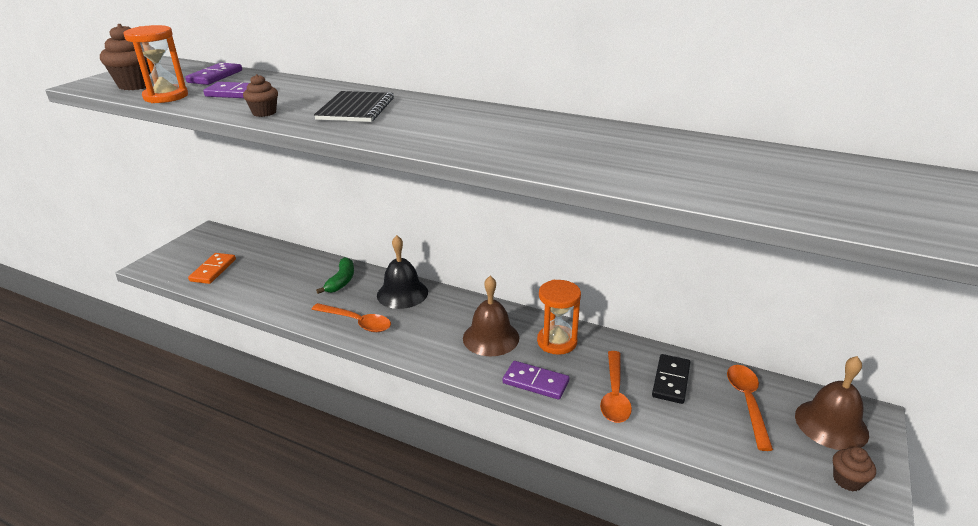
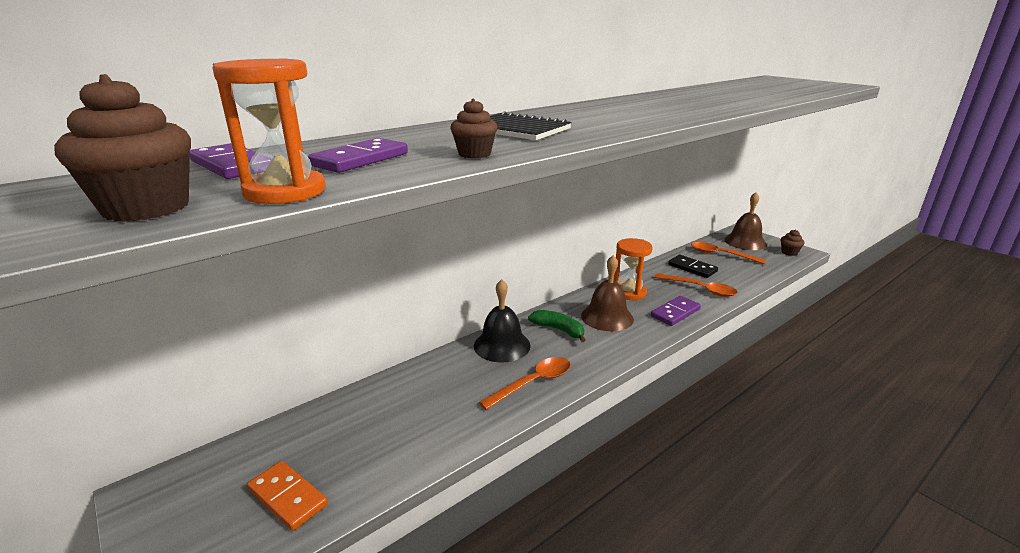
camera: 65 degrees left, 5 degrees down
green banana [316,257,354,294] -> green banana moved to [528,310,586,342]

